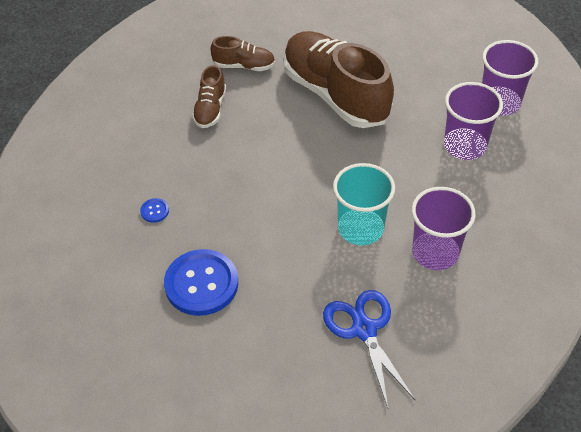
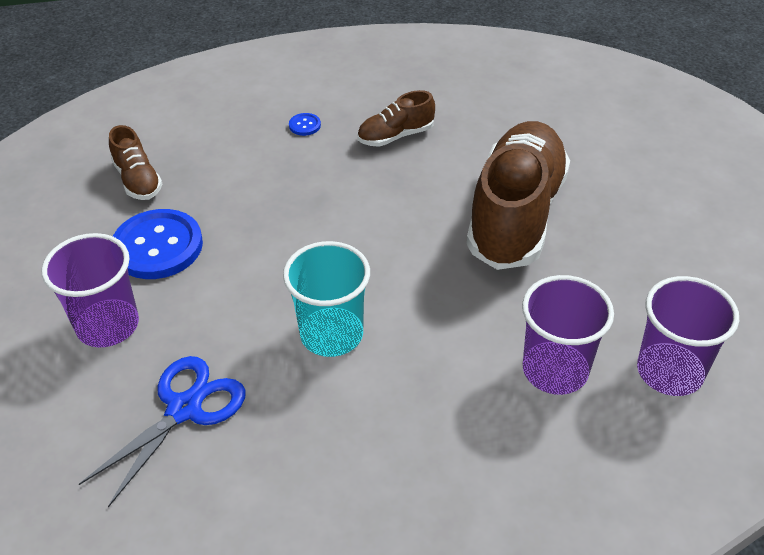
camera: 55 degrees right, 5 degrees down
blue button [140,198,169,223] -> blue button moved to [289,113,321,136]
brown shoe [211,36,275,71] -> brown shoe moved to [109,125,162,200]
purple cup [412,187,476,270] -> purple cup moved to [41,233,139,347]

